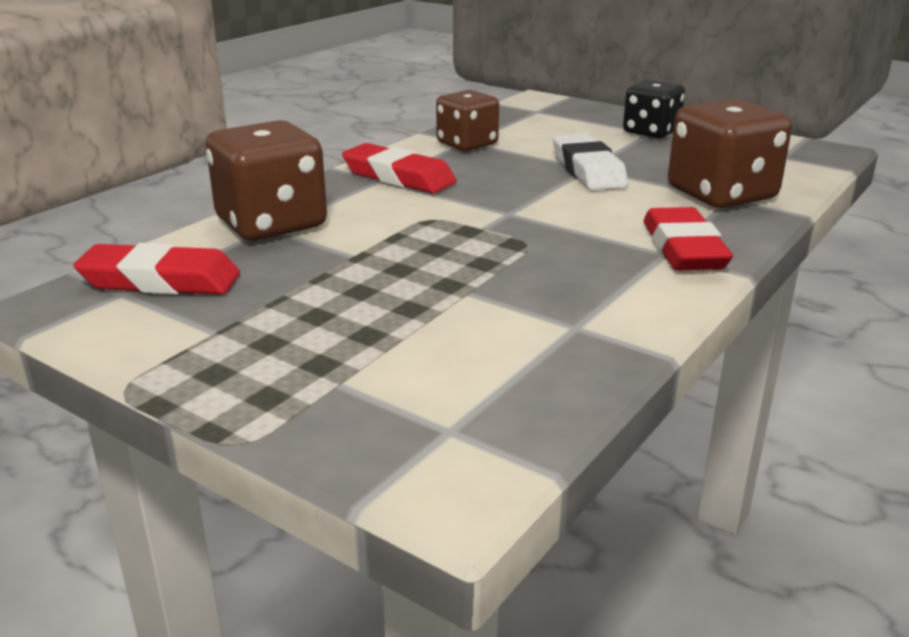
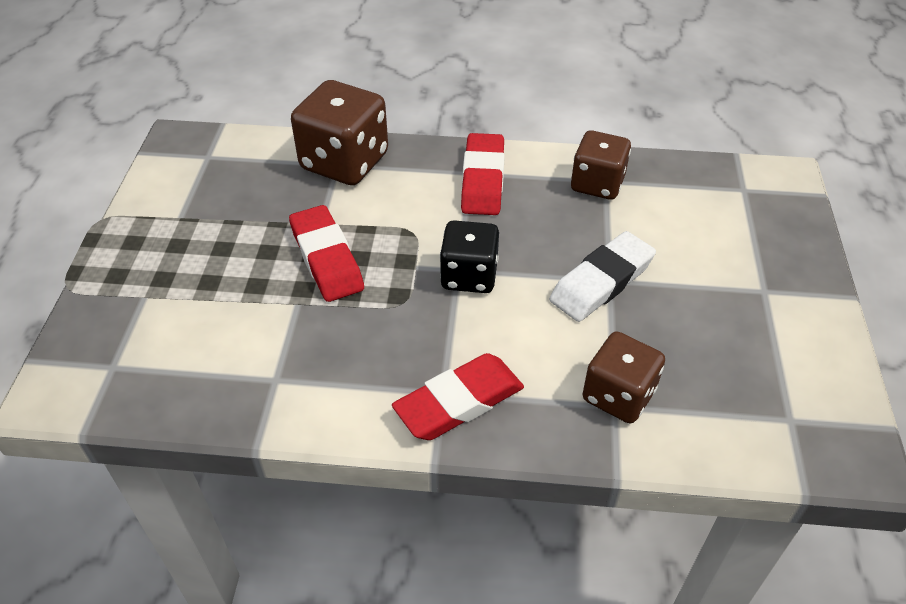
camera: 60 degrees right, 20 degrees up
red eraser [73,243,240,295] -> red eraser moved to [289,205,364,302]
black dice [623,80,685,138] -> black dice moved to [440,220,499,293]
brown dice [668,99,792,208] -> brown dice [583,331,665,423], size x0.66

